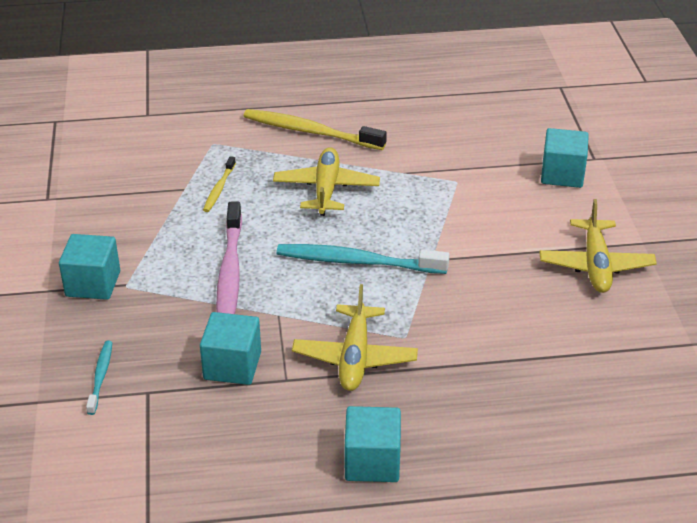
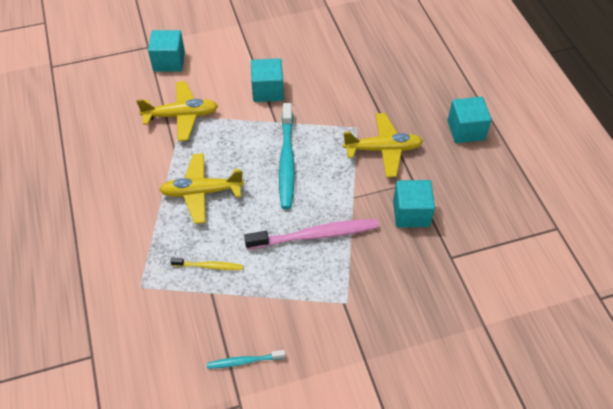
camera: 100 degrees left, 15 degrees up
turquoise cube [59,234,120,300] -> turquoise cube moved to [251,58,284,102]
turquoise toothbrush [86,341,112,415] -> turquoise toothbrush moved to [207,350,285,369]
yellow toothbrush [243,109,387,150] -> none
yellow plane [539,199,657,293] -> yellow plane moved to [136,81,218,141]

